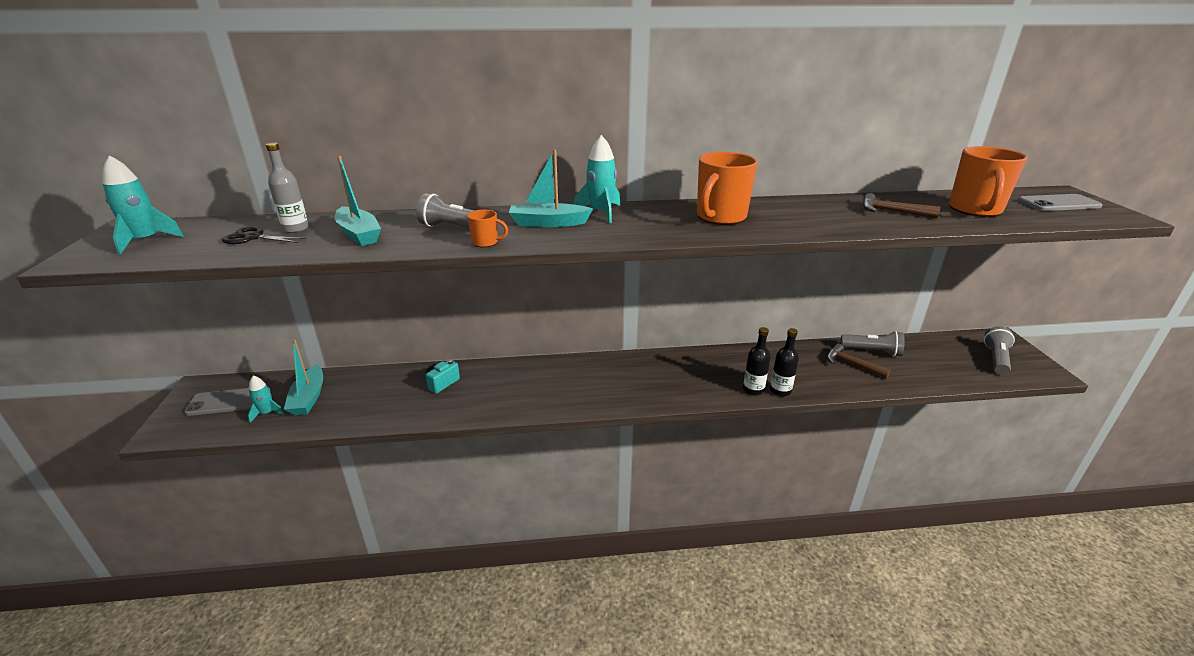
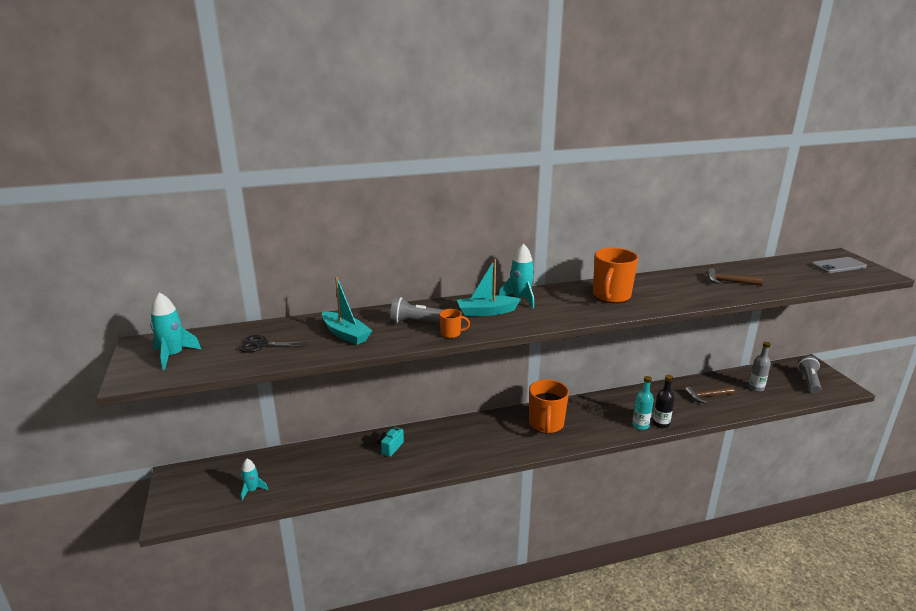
camera: 10 degrees left, 5 degrees down
grey phone [184,388,252,416] -> none
grey bottle [266,142,309,233] -> grey bottle moved to [748,342,771,392]
turquoise boat [284,339,323,415] -> none
black bottle [743,327,771,396] -> turquoise bottle [632,376,654,430]
brown hammer [827,343,891,379] -> brown hammer turned 45 degrees counterclockwise [685,386,734,404]
grey flashlight [840,331,905,357] -> none
orange mug [949,146,1027,217] -> orange mug moved to [529,380,569,434]

